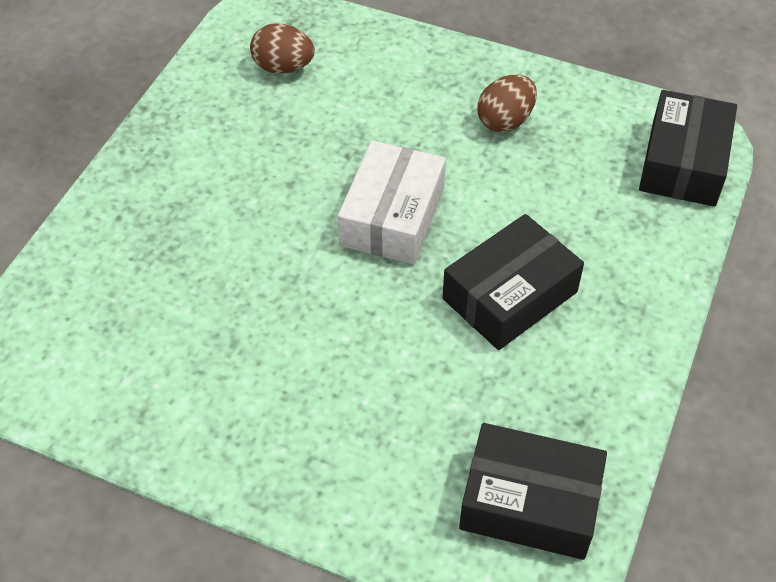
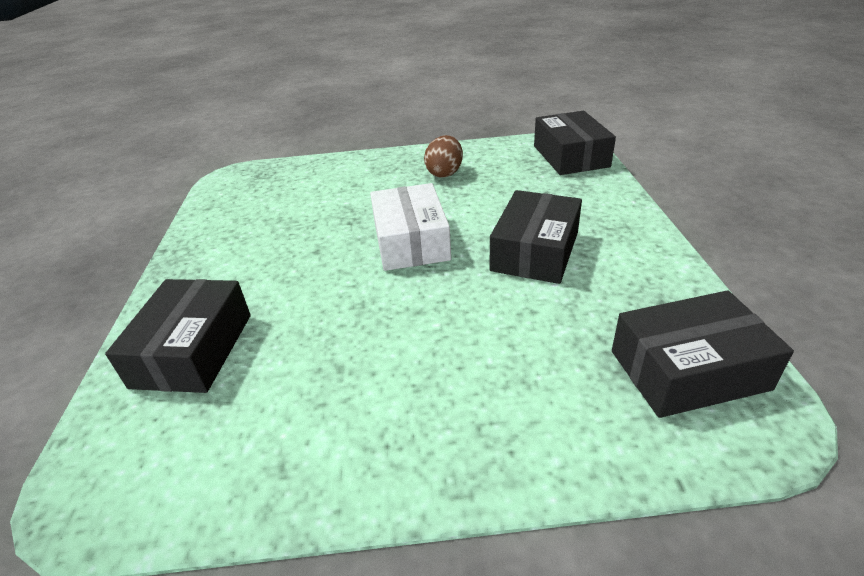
camera: 25 degrees left, 15 degrees down
brown egg [250,23,315,74] -> none
none -> black box [105,279,251,393]

